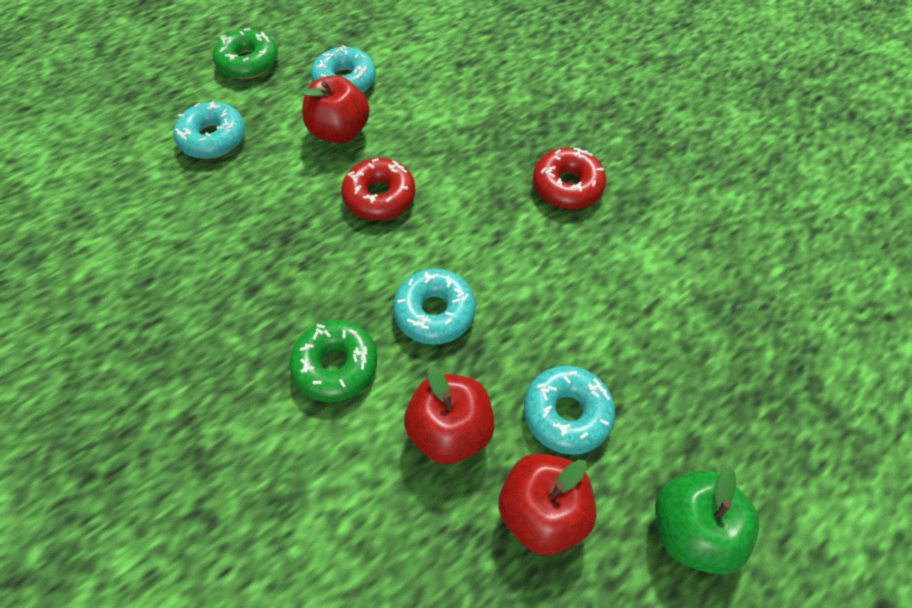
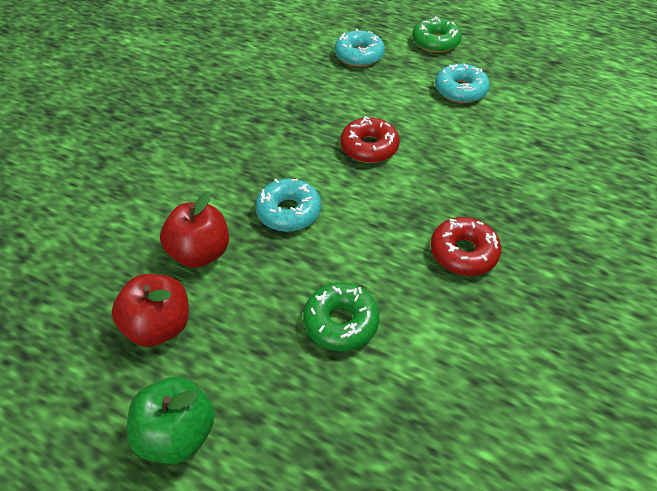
camera: 65 degrees right, 10 degrees down
green donut [290,320,378,402] -> green donut moved to [303,282,380,351]
red apple [302,75,370,143] -> none
turquoise donut [524,366,615,455] -> none

